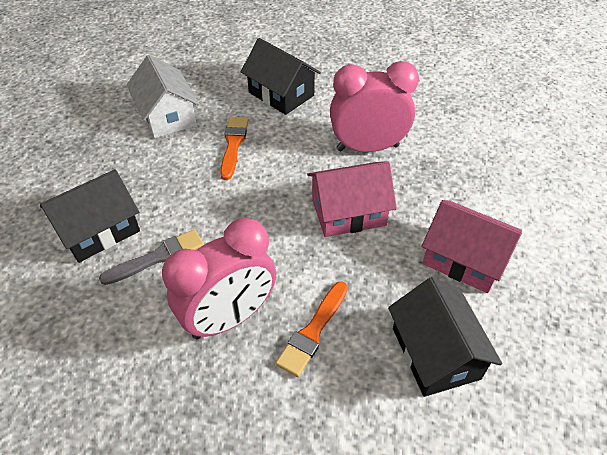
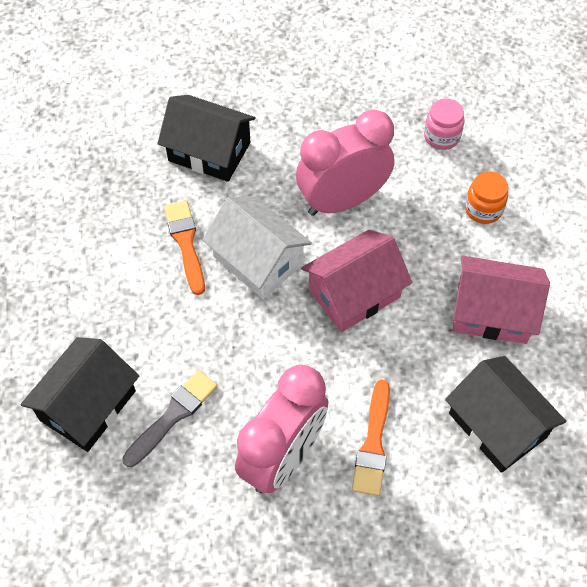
camera: 20 degrees left, 10 degrees up
white house [127,55,199,138] -> white house moved to [202,196,312,299]
none -> pink jar [424,98,465,150]
none -> orange jar [465,171,508,224]

